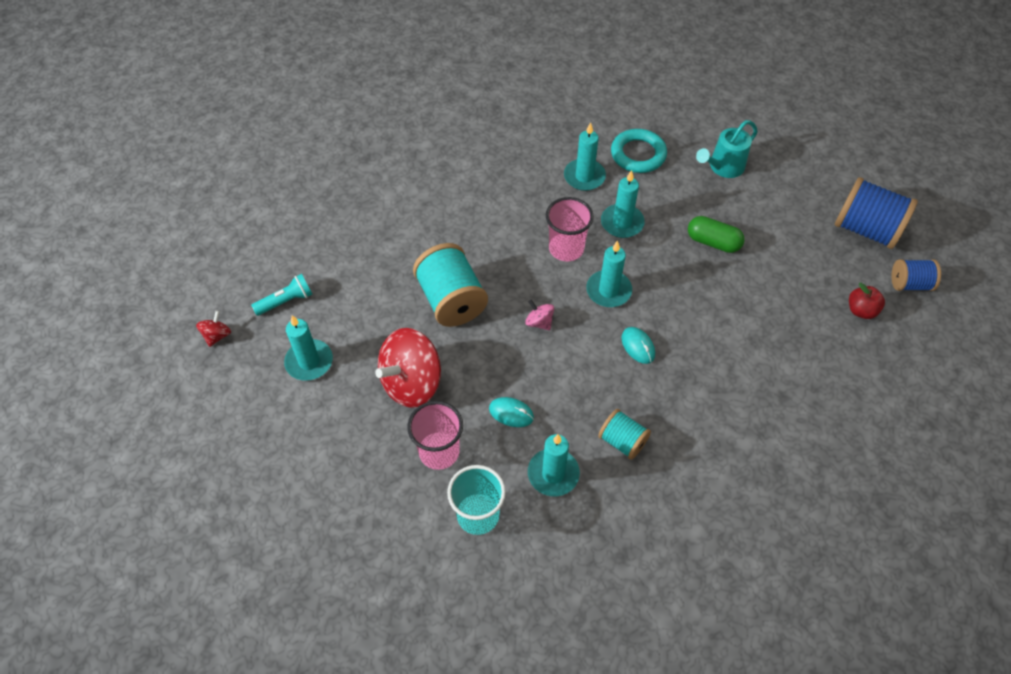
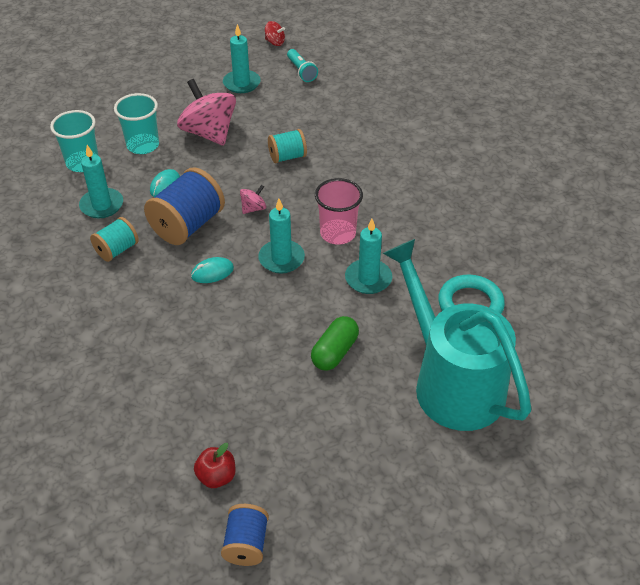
camera: 95 degrees right, 10 degrees down
red spinning top [375,328,441,408] -> pink spinning top [177,79,236,146]
pink cup [407,401,463,470] -> turquoise cup [114,93,159,154]
turquoise spool [413,243,488,327] -> turquoise spool [268,129,307,164], size x0.57
turquoise candle [564,122,606,191] -> none
turquoise watering can [696,120,758,178] -> turquoise watering can [383,239,531,431], size x2.01
blue spool [835,177,918,249] -> blue spool moved to [144,167,225,245]

